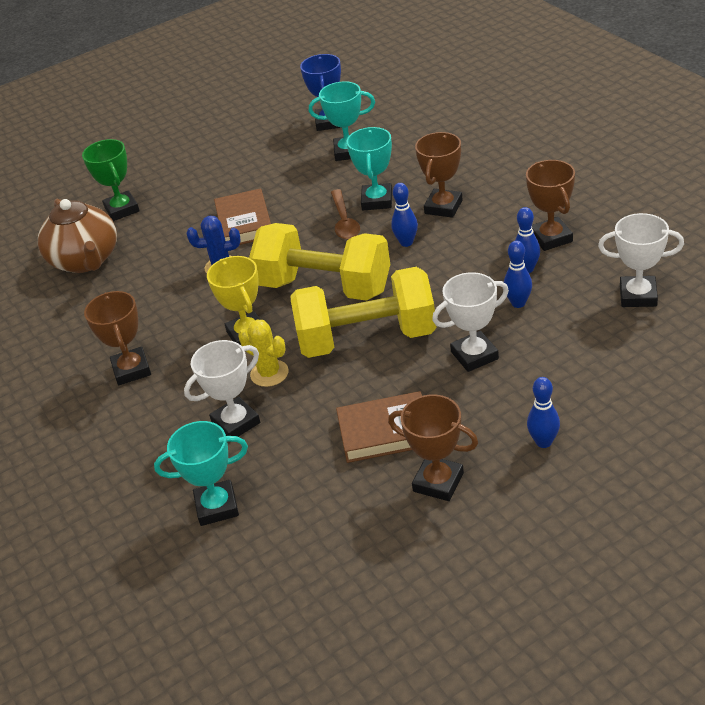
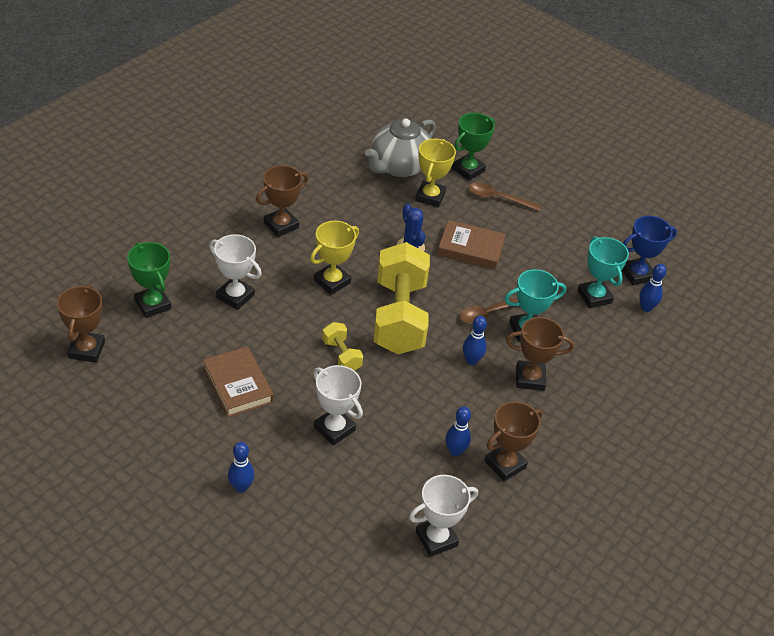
camera: 60 degrees right, 5 degrees up
brown teapot [38,199,117,273] -> grey teapot [365,119,436,177]
turquoise trophy [154,421,248,526] -> green trophy [127,242,171,318]
brown book [214,188,271,245] -> brown book turned 45 degrees clockwise [437,220,506,270]
yellow cactus [238,320,288,387] -> none
yellow dumbbell [291,267,437,358] -> yellow dumbbell [322,322,363,371], size x0.45
brown trophy [388,394,478,501] -> brown trophy moved to [57,285,105,363]
blue bowling pin [504,240,532,308] -> blue bowling pin moved to [639,264,667,312]
white trophy [598,213,684,307] -> white trophy turned 75 degrees clockwise [409,475,478,557]
none -> yellow trophy [415,139,456,207]
none -> brown spoon [468,182,541,211]

